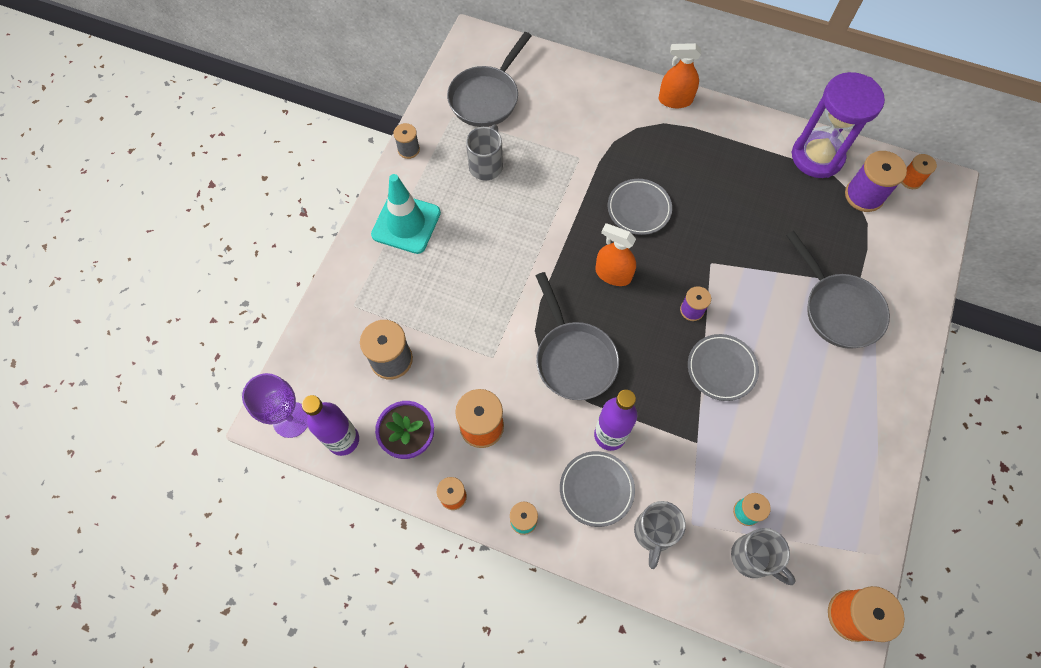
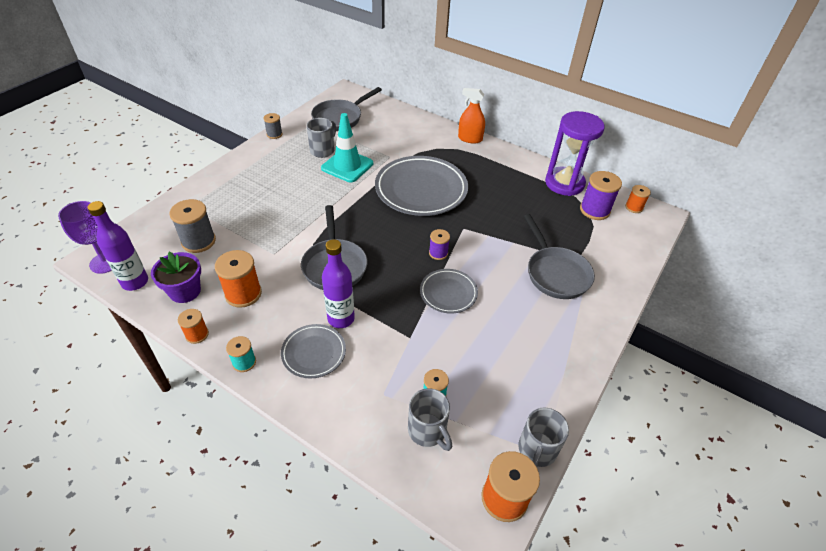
camera: 10 degrees right, 20 degrees down
turquoise traffic cone [371,174,441,254] -> turquoise traffic cone moved to [321,113,373,182]
orange spray bottle [595,223,636,286] -> none
grey plate [608,179,672,235] -> grey plate [375,156,468,216], size x1.92
grey mug [634,501,686,569] -> grey mug moved to [518,407,569,467]

